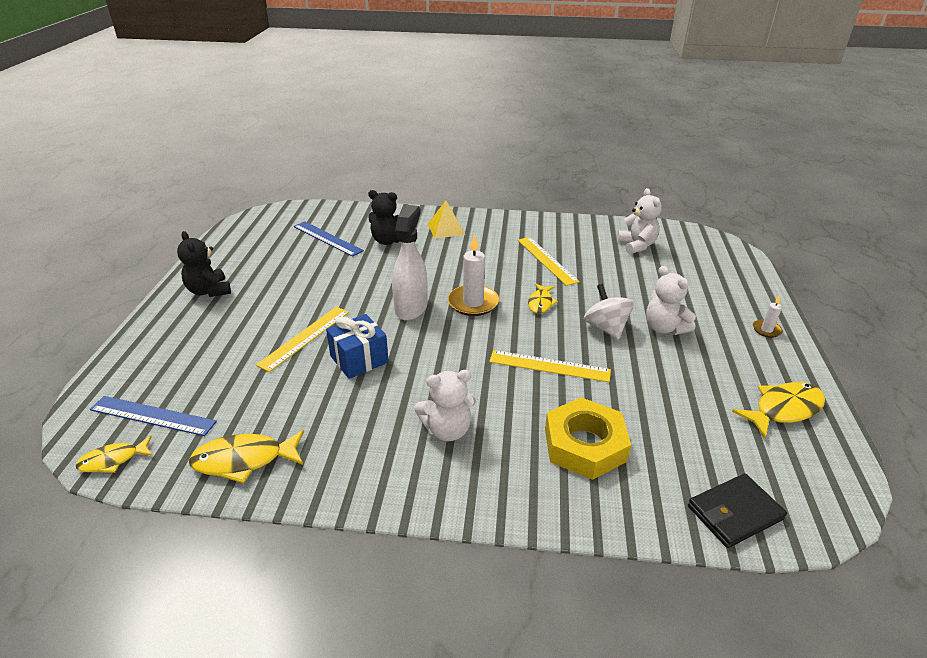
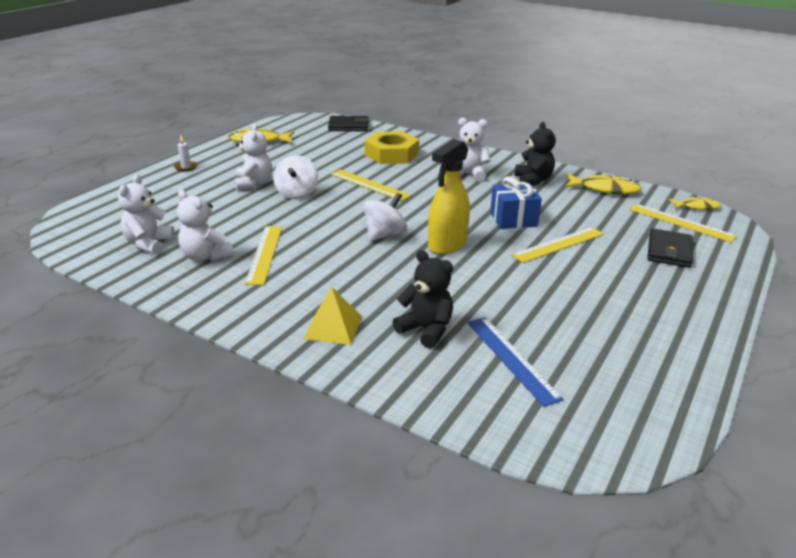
camera: 155 degrees left, 5 degrees down
blue ruler [90,396,217,436] -> yellow ruler [629,204,737,243]
black teddy bear [177,231,231,297] -> black teddy bear moved to [515,122,556,185]
white spray bottle [392,205,427,321] -> yellow spray bottle [428,139,470,254]
white candle [448,235,499,316] -> white spinning top [364,193,407,241]
yellow fish [528,283,558,314] -> none
none -> white teddy bear [177,190,233,261]
none -> black wallet [647,229,693,268]

